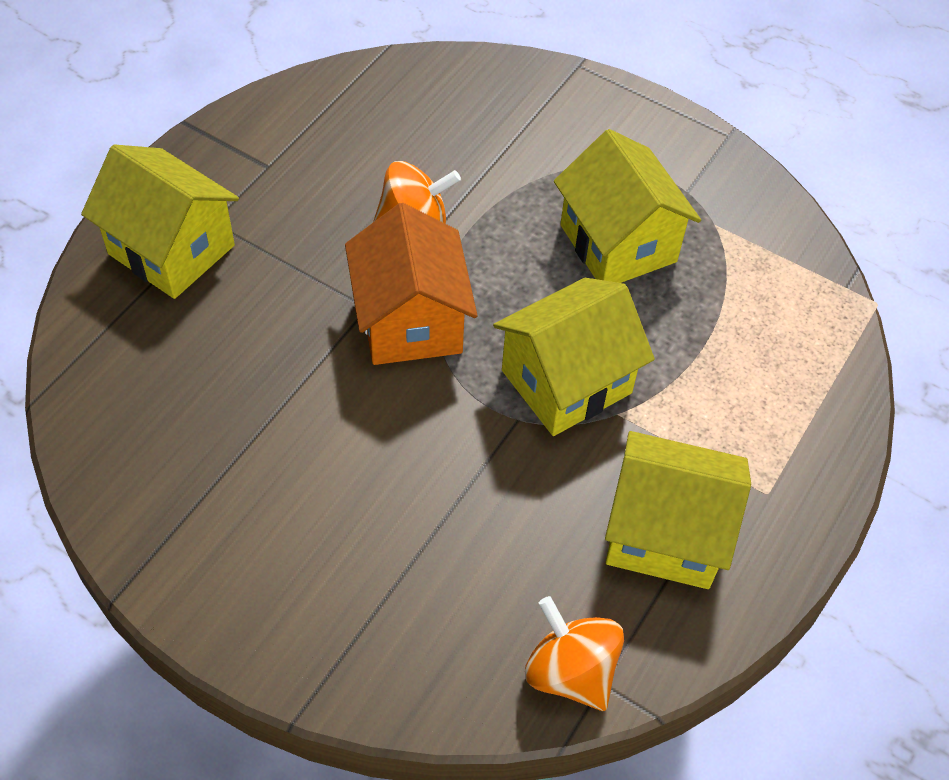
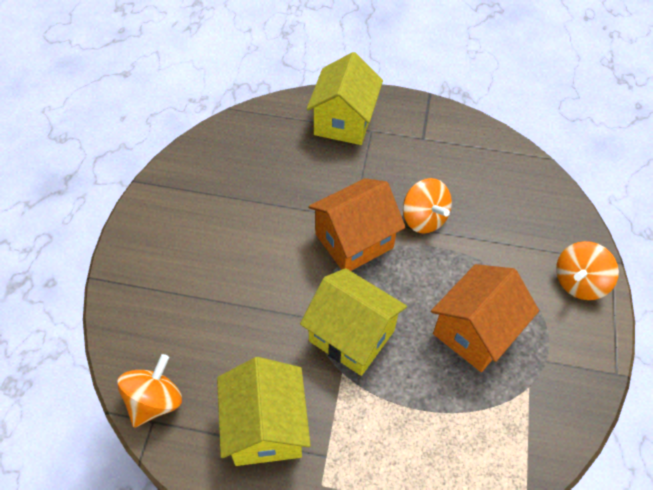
camera: 70 degrees right, 0 degrees up
yellow house [554,129,701,283] -> orange house [431,264,539,372]
none -> orange spinning top [556,241,619,300]

